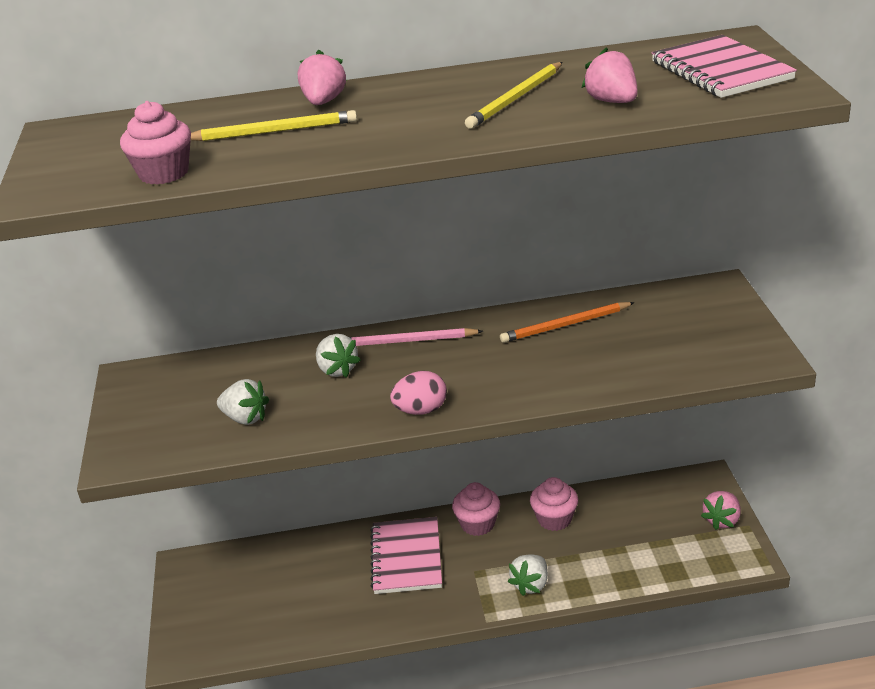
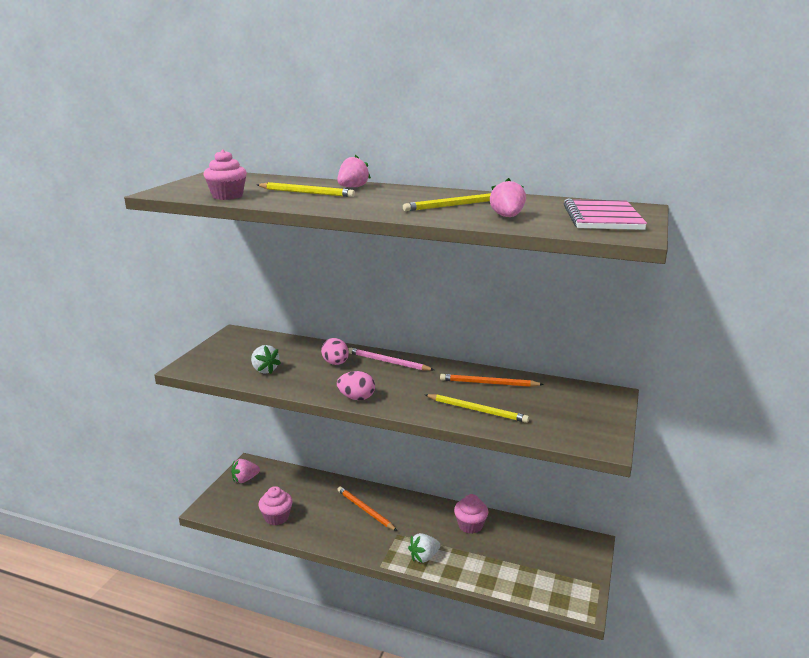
camera: 25 degrees right, 10 degrees down
white strawberry [316,334,361,378] -> pink egg [321,338,349,365]
pink notebook [370,517,442,594] -> orange pencil [337,487,397,531]
pink cupcake [452,482,500,536] -> pink cupcake moved to [258,486,293,526]
pink strawberry [701,491,741,530] -> pink strawberry moved to [231,459,260,483]
none -> yellow pencil [425,394,529,423]

